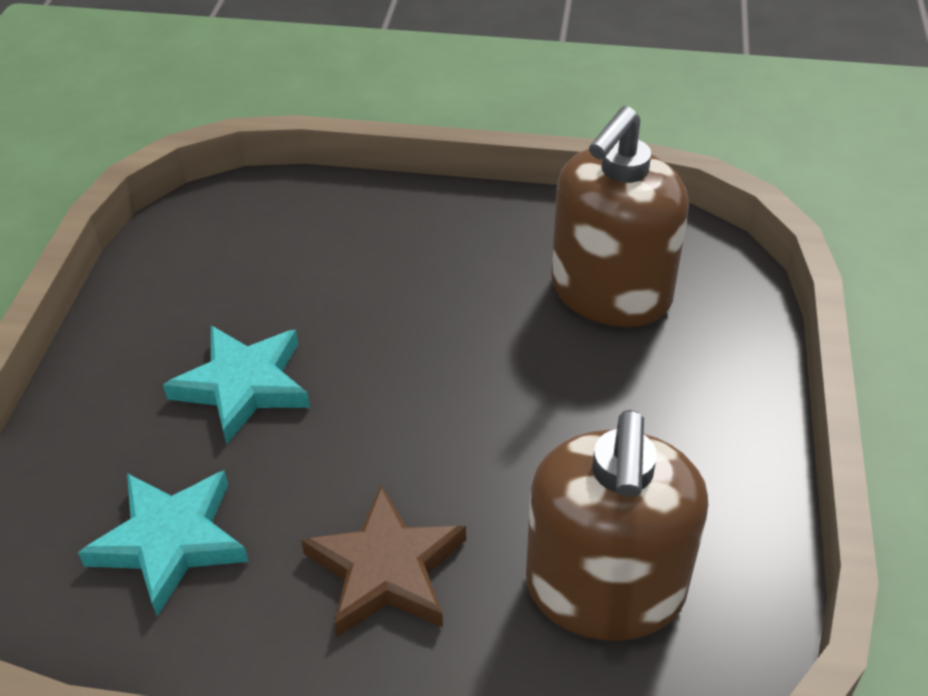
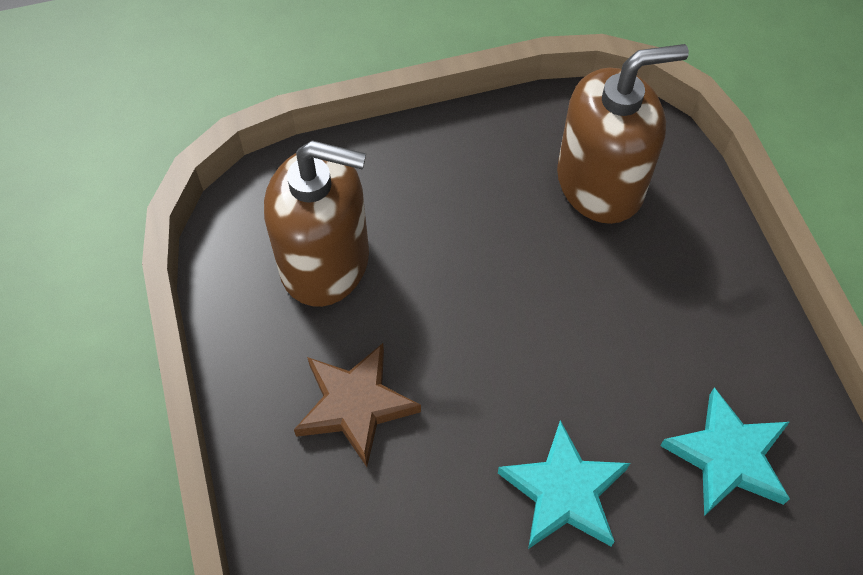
camera: 115 degrees left, 15 degrees up
brown star [301,485,466,637] -> brown star moved to [294,343,421,467]

